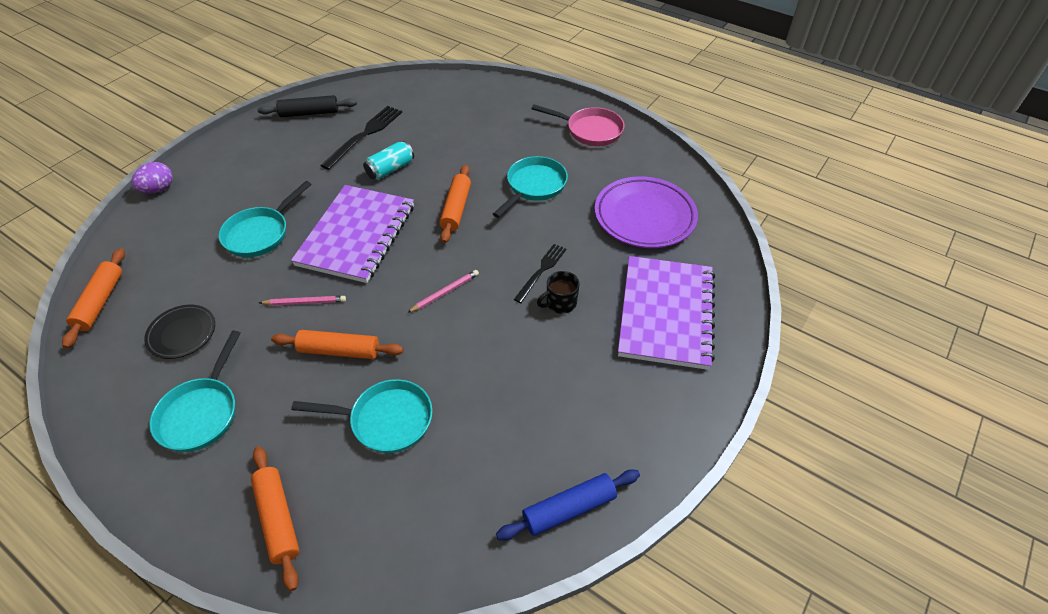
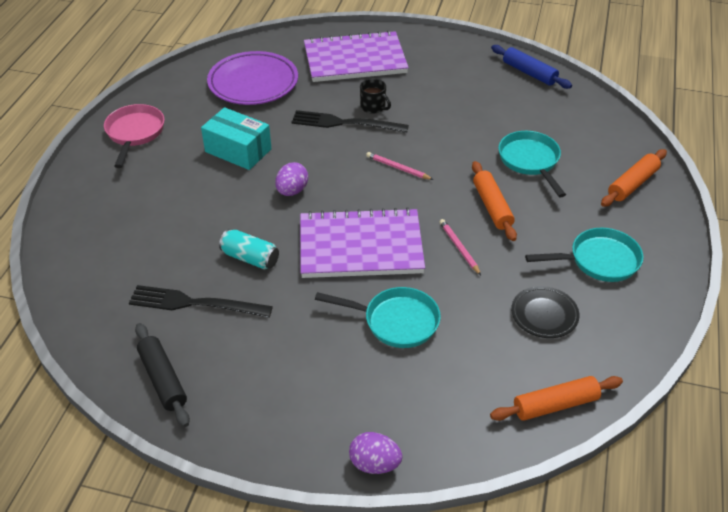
camera: 110 degrees left, 5 degrees down
orange rolling pin [439,165,471,243] -> purple egg [275,162,308,196]
turquoise pan [493,156,568,218] -> turquoise box [201,107,272,170]
black fork [514,244,566,303] -> black fork [292,110,409,133], size x1.56

